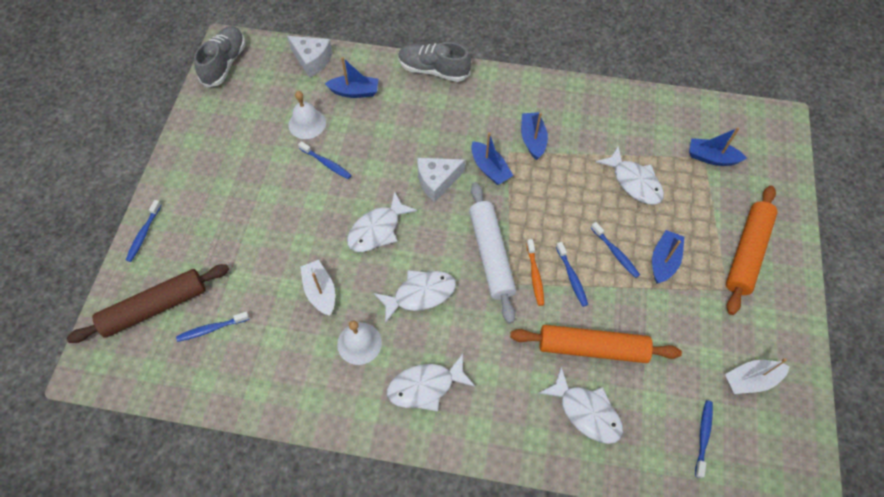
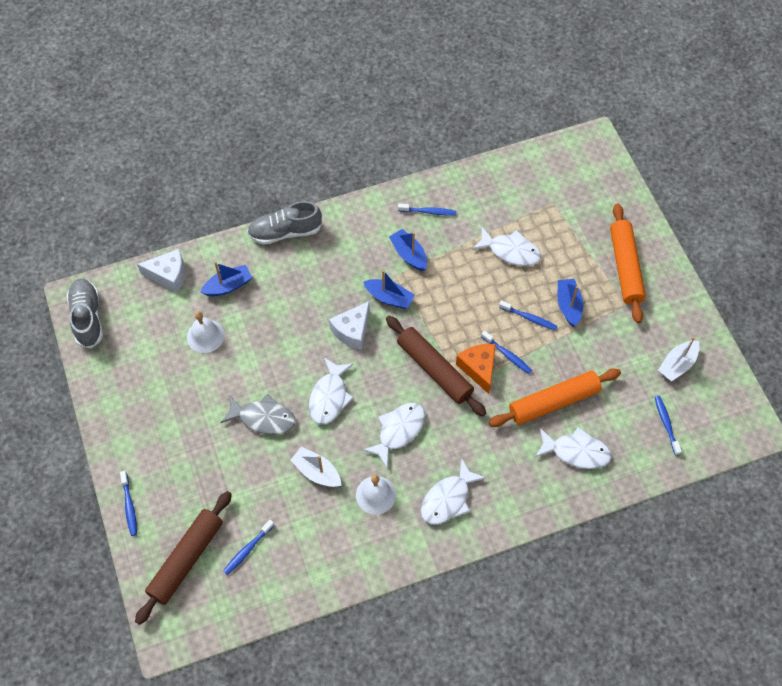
camera: 30 degrees left, 0 degrees up
blue toothbrush [298,141,352,179] -> blue toothbrush moved to [398,204,456,216]
white rolling pin [469,182,516,324] -> brown rolling pin [386,316,486,416]
orange toothbrush [526,239,544,306] -> orange cheese [456,344,496,394]
blue boat [689,127,747,166] -> none
none -> grey fish [220,394,296,435]

